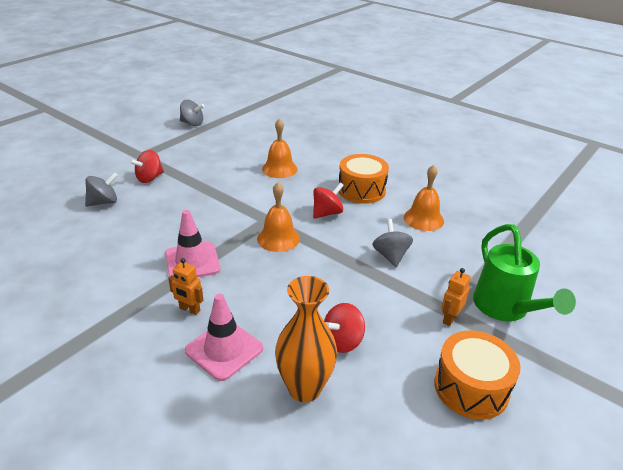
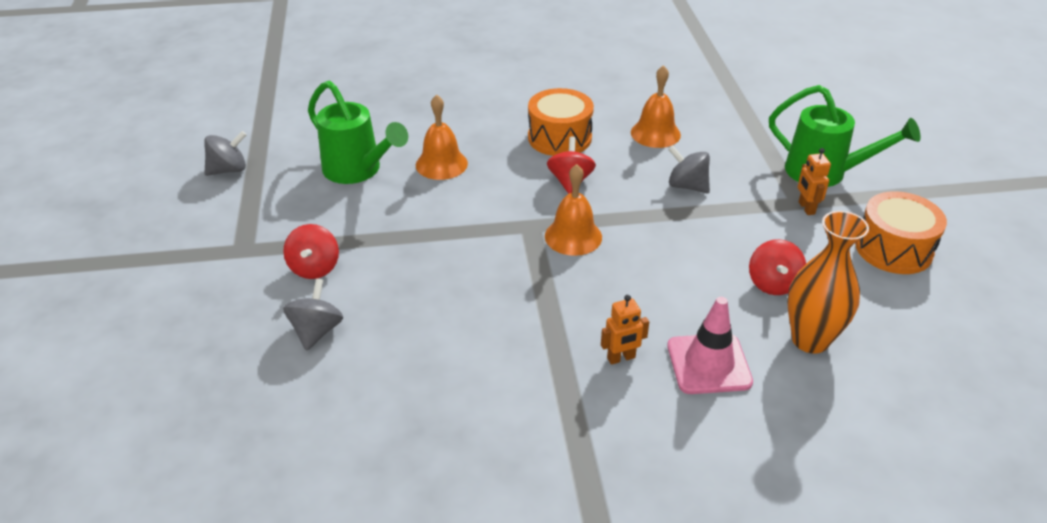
camera: 45 degrees left, 5 degrees up
pink traffic cone [165,210,220,278] -> none
none -> green watering can [308,81,408,184]

